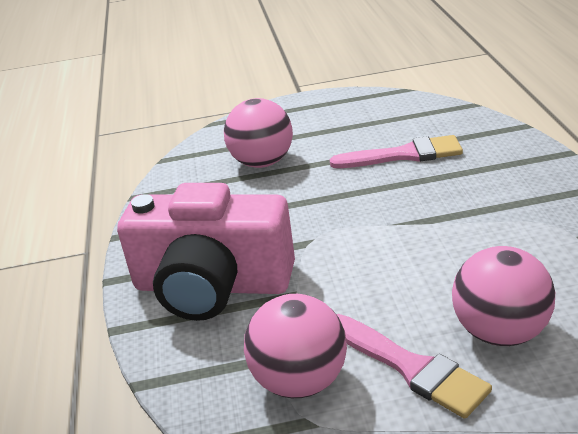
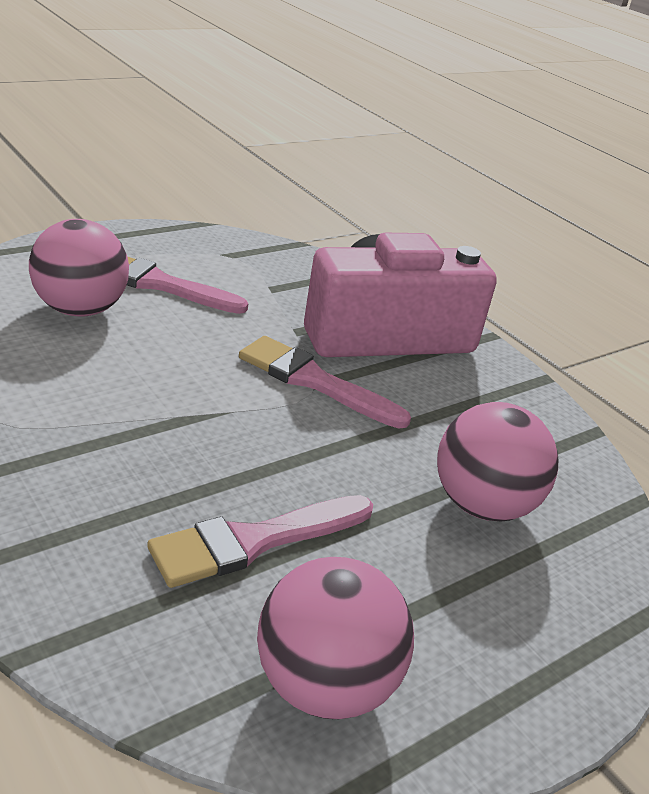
camera: 145 degrees right, 0 degrees up
pink ball [244,294,347,398] -> pink ball moved to [257,557,414,719]
none -> pink brush [239,336,411,429]

